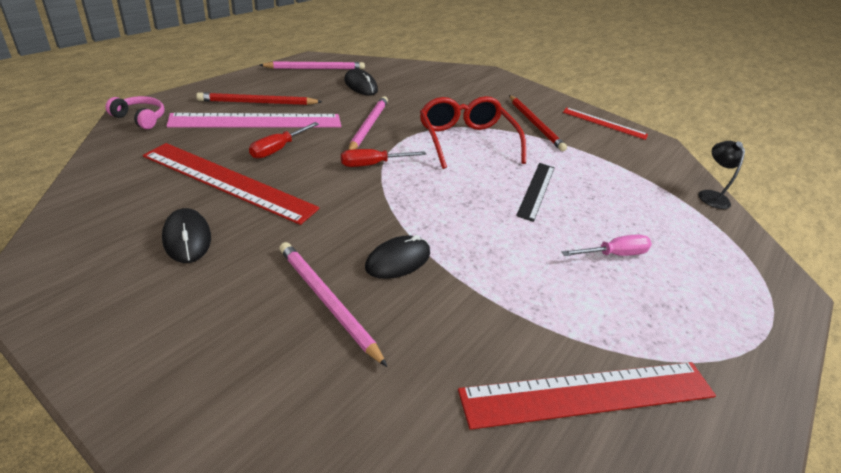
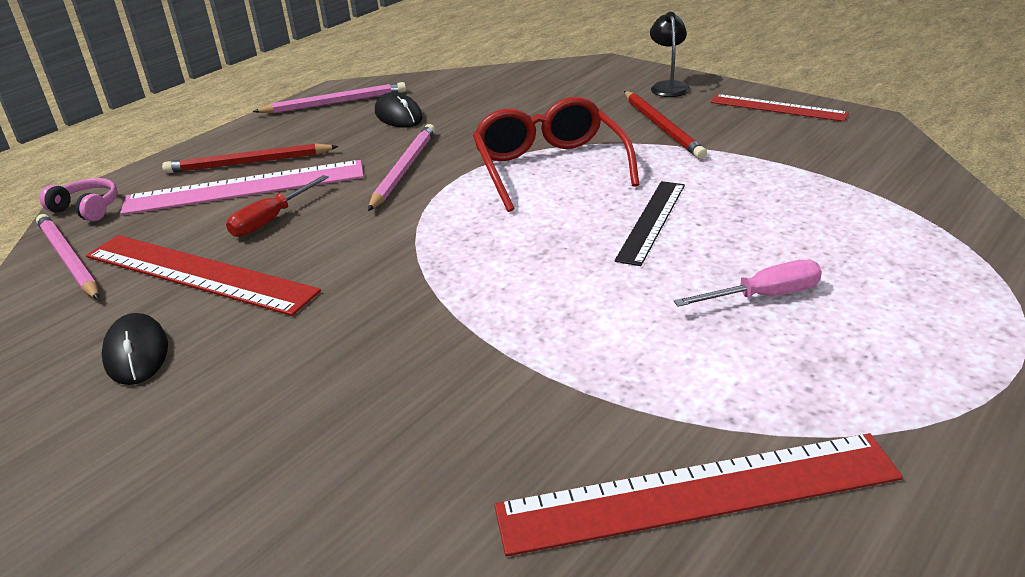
camera: 10 degrees right, 5 degrees down
pink pencil [279,242,387,367] -> pink pencil moved to [36,214,99,300]
red screwdriver [341,149,426,167] -> none
black mouse [365,235,430,279] -> none
black lamp [698,141,745,209] -> black lamp moved to [650,12,690,97]

